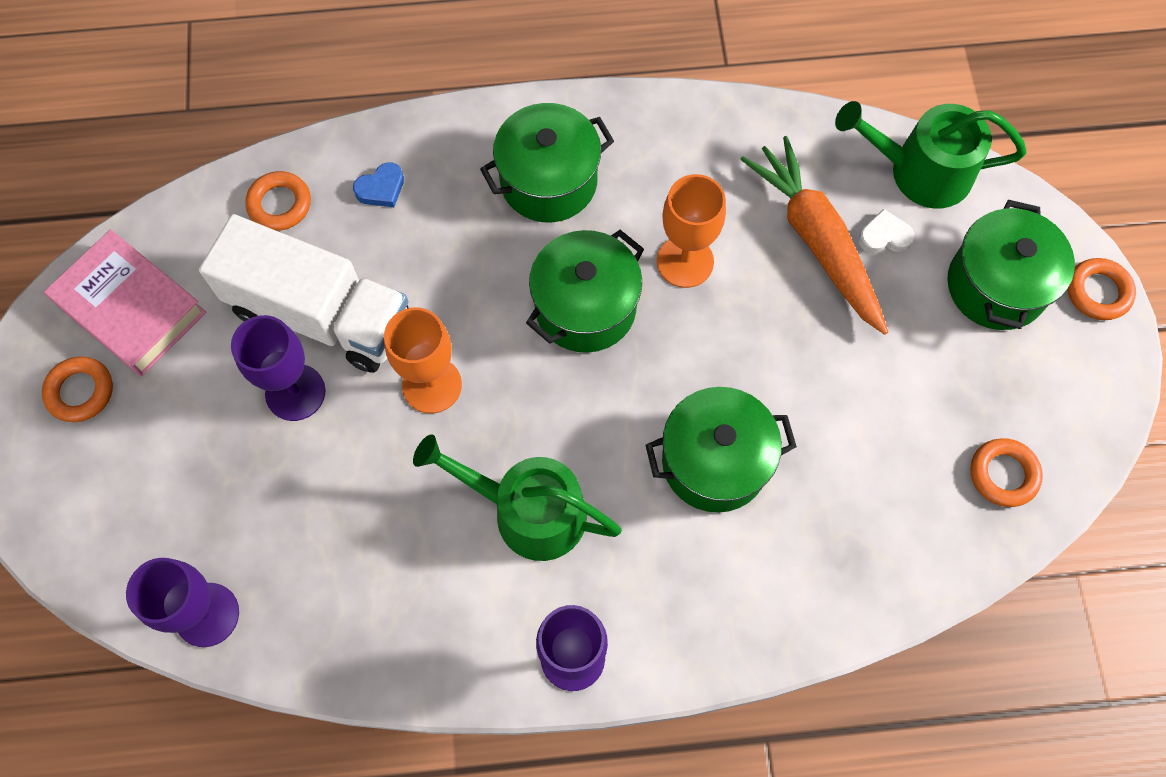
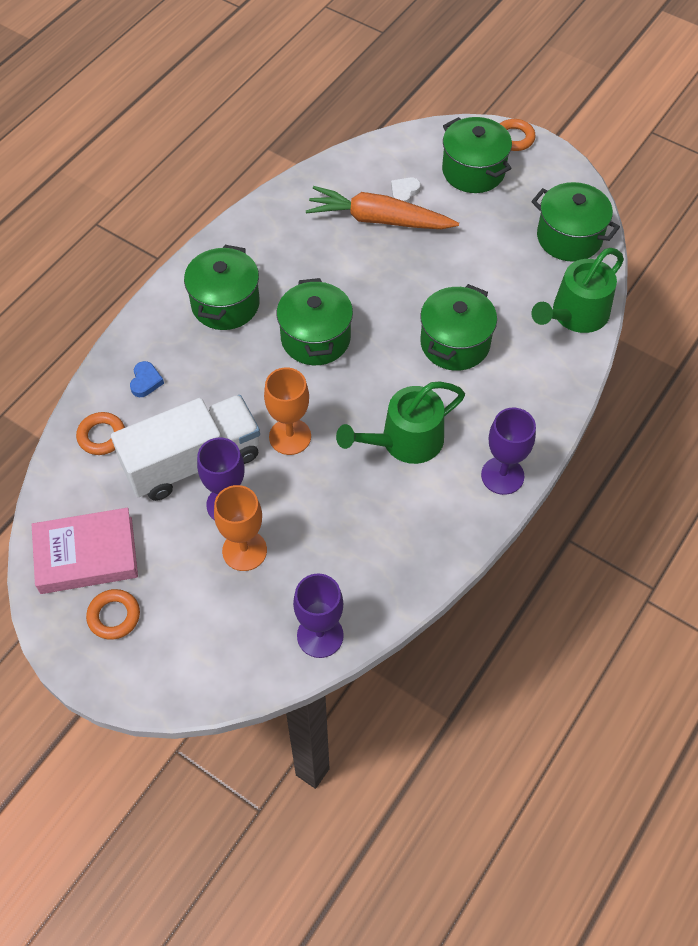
camera: 50 degrees left, 10 degrees down
orange goblet [657,174,726,288] -> orange goblet moved to [214,485,267,571]
green watering can [835,101,1027,208] -> green watering can moved to [531,248,624,333]
orange ring [971,438,1043,507] -> green pot [531,182,620,262]

